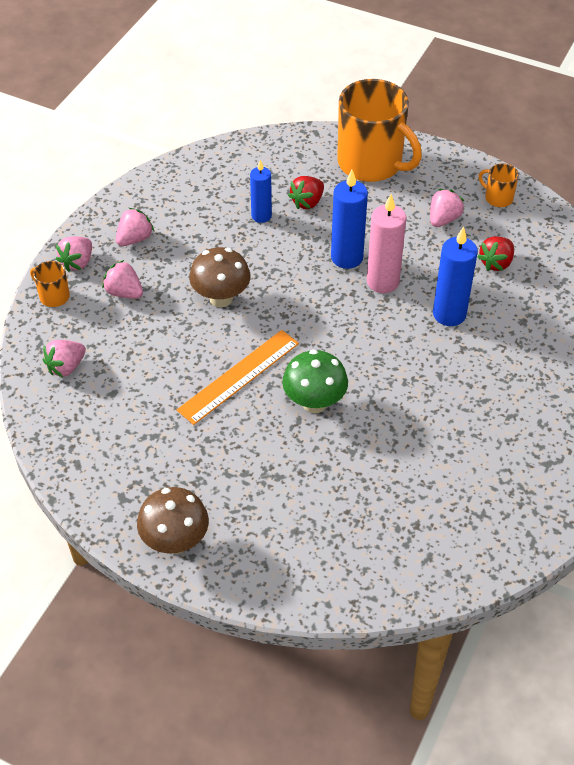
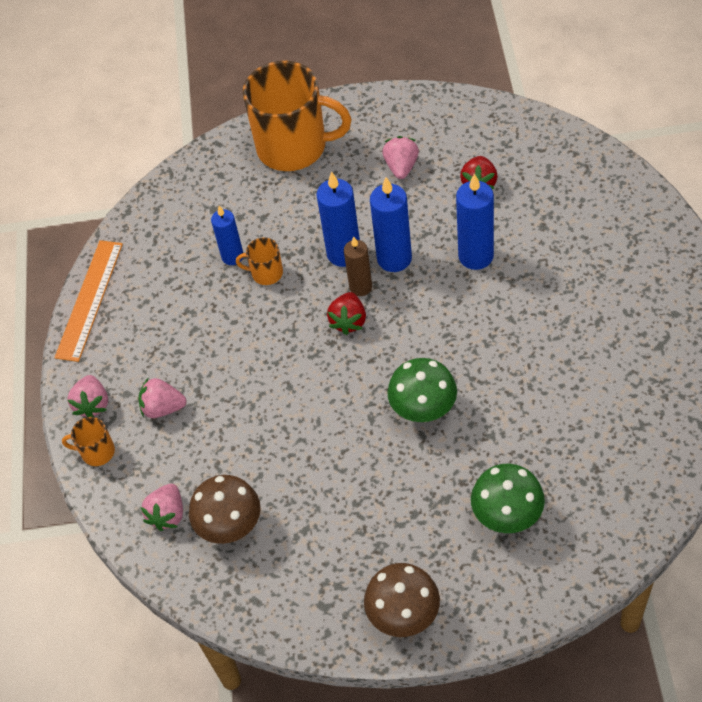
camera: 25 degrees left, 5 degrees up
pink strawberry [116,208,154,246] -> none
orange ruler [177,330,299,425] -> orange ruler moved to [55,240,123,362]
brown mushroom [189,247,251,307] -> brown mushroom moved to [189,475,261,544]
red strawberry [288,176,324,209] -> red strawberry moved to [327,292,366,335]
pink candle [367,194,406,293] -> blue candle [370,177,412,272]
orange mug [479,163,519,207] -> orange mug moved to [236,237,283,285]
none -> brown candle [344,236,372,296]
none -> green mushroom [471,464,545,533]

